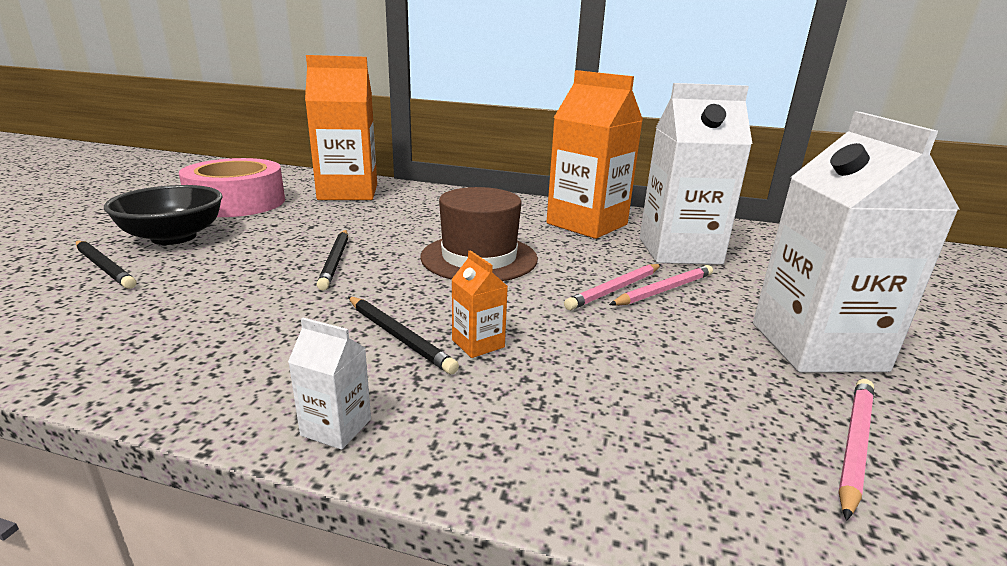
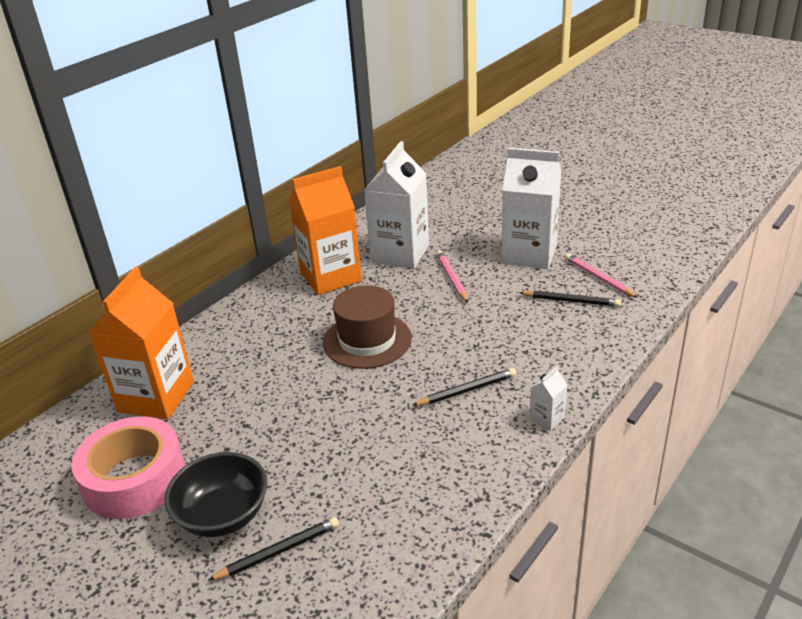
camera: 65 degrees left, 10 degrees up
black pencil [317,230,348,290] -> black pencil moved to [519,291,621,307]
orange carton [451,250,508,358] -> none
pink pencil [564,264,661,310] -> none

